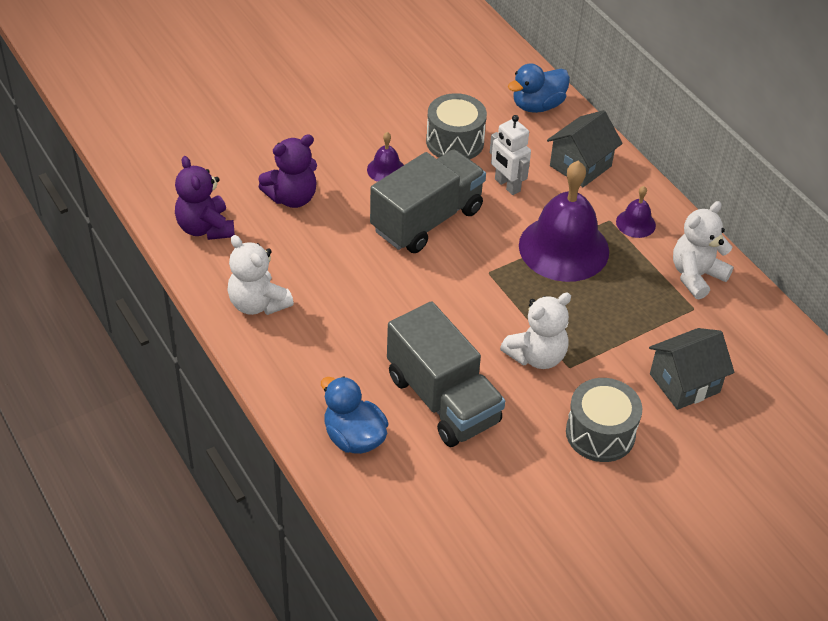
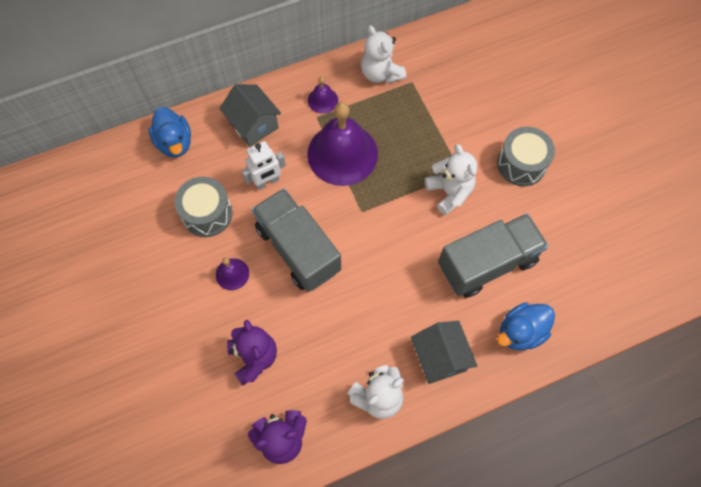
camera: 80 degrees left, 20 degrees up
grey house [649,328,734,410] -> grey house moved to [411,321,477,384]

